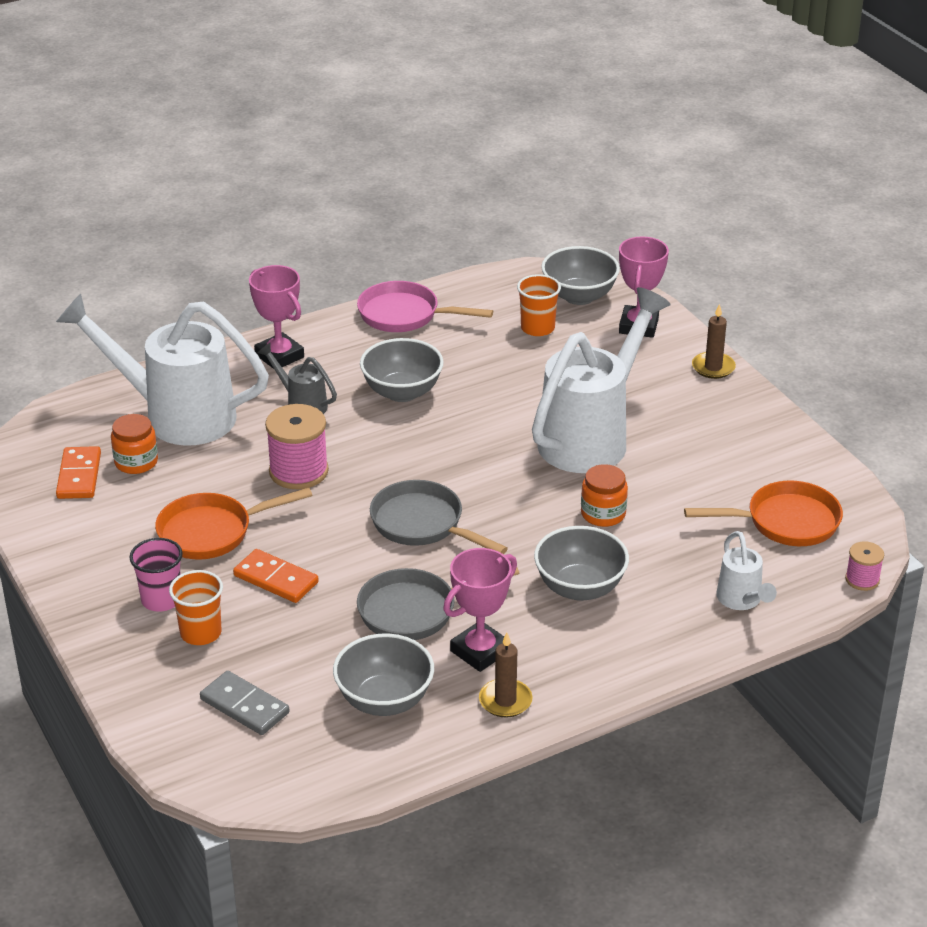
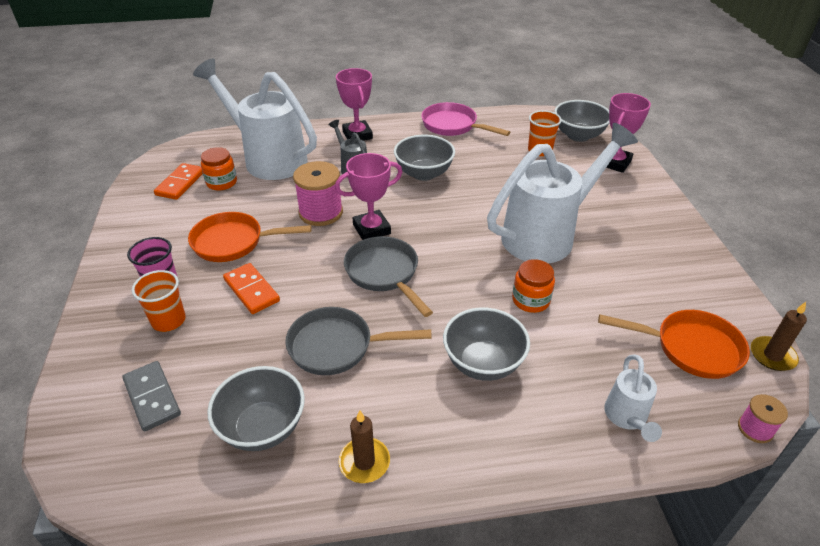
camera: 20 degrees right, 5 degrees up
pink trophy [443,548,517,672] -> pink trophy moved to [335,153,402,240]
brown candle [692,304,736,379] -> brown candle moved to [751,302,807,371]

